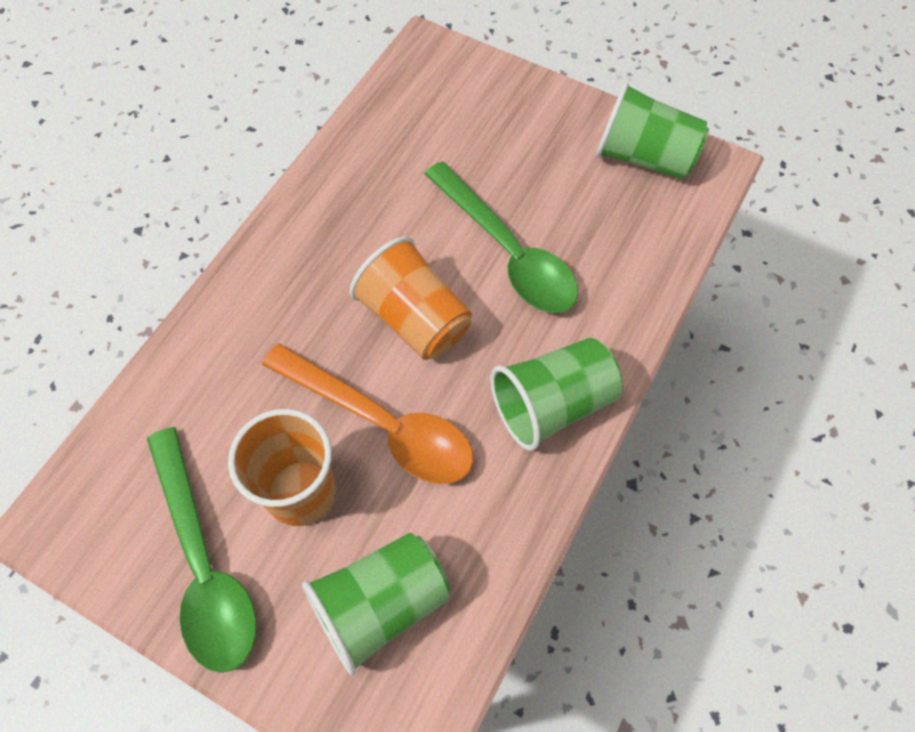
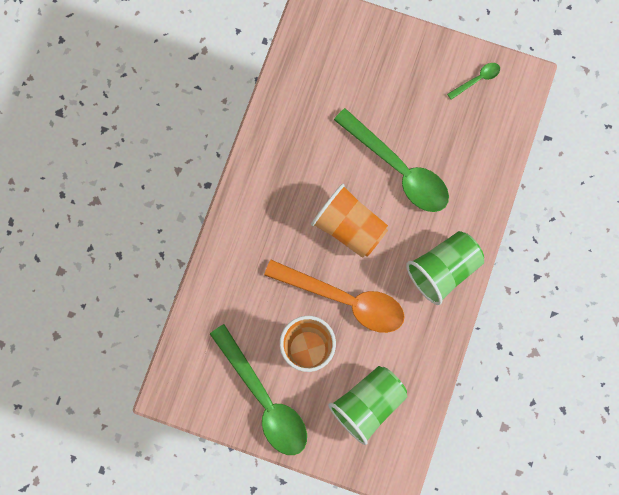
camera: 10 degrees left, 15 degrees up
green cup [596,82,709,180] -> green spoon [447,63,500,100]

